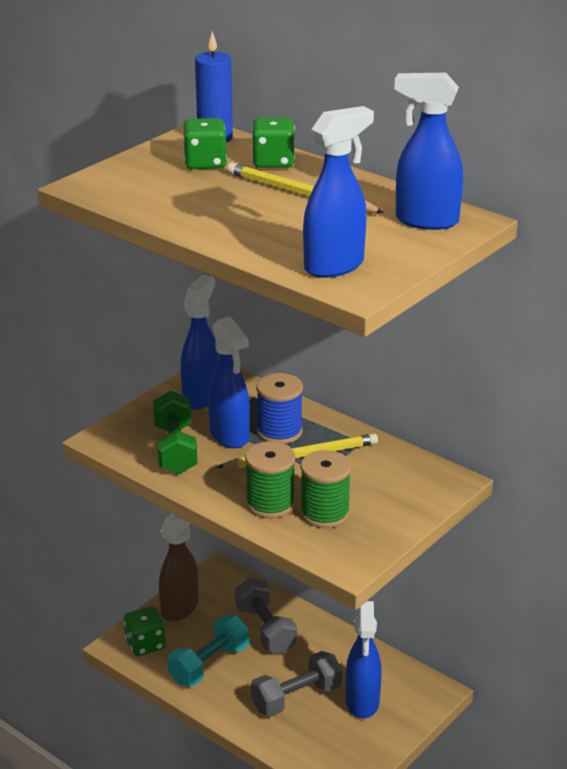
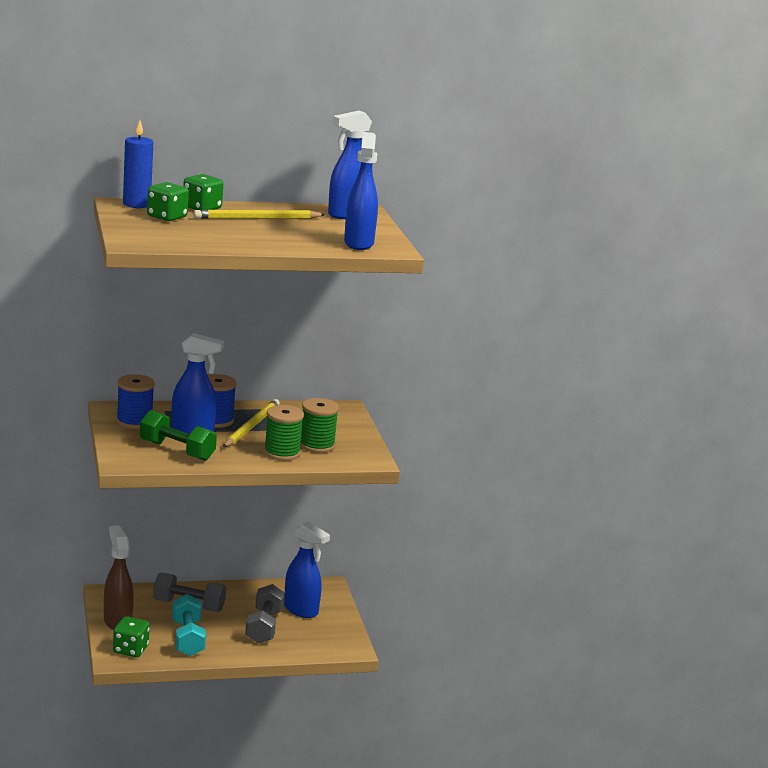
camera: 55 degrees left, 10 degrees down
blue spray bottle [181,275,219,410] -> blue spool [116,374,155,429]

